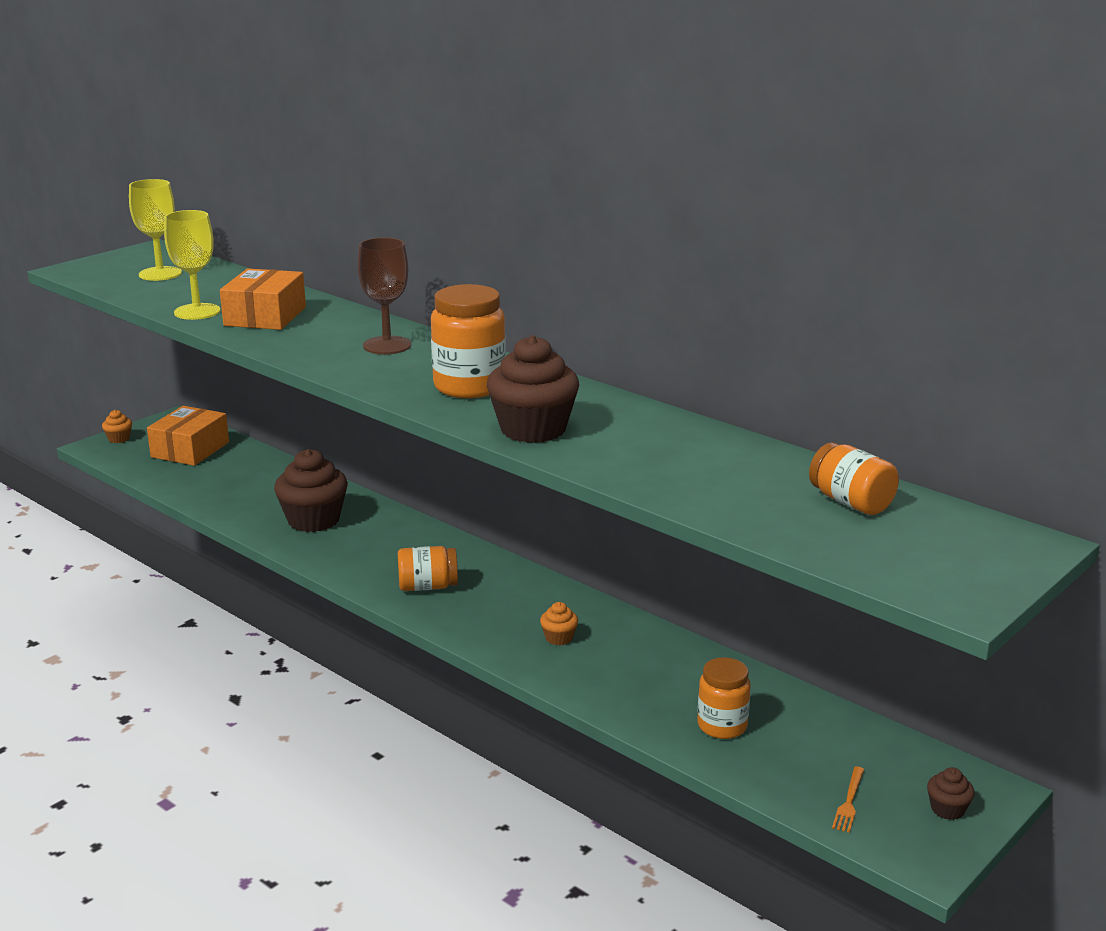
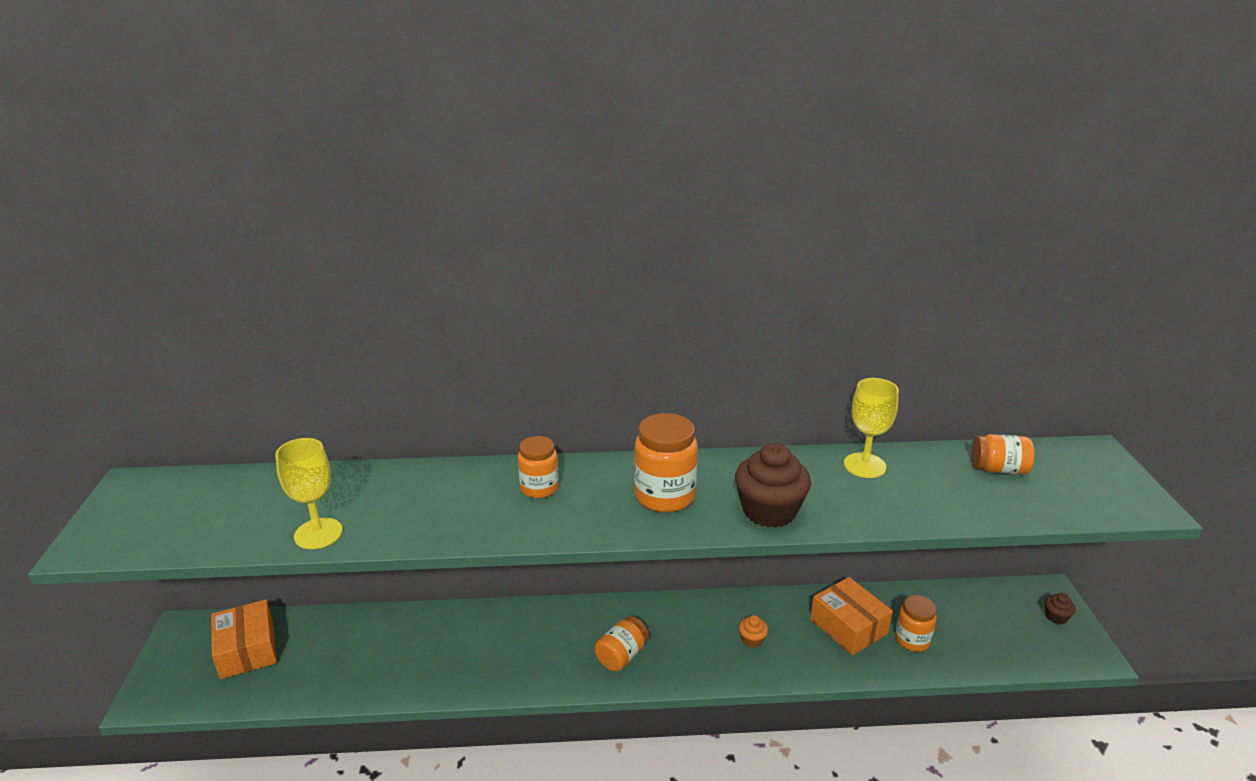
camera: 45 degrees left, 5 degrees up
orange cupcake [102,410,132,443] -> none
yellow goblet [129,179,182,281] -> yellow goblet moved to [844,378,899,478]
orange box [220,268,306,330] -> orange box moved to [810,577,893,655]
brown cupcake [274,449,348,532] -> none
brown goblet [357,238,411,354] -> orange jar [518,436,559,498]
orange fork [832,766,865,833] -> none

